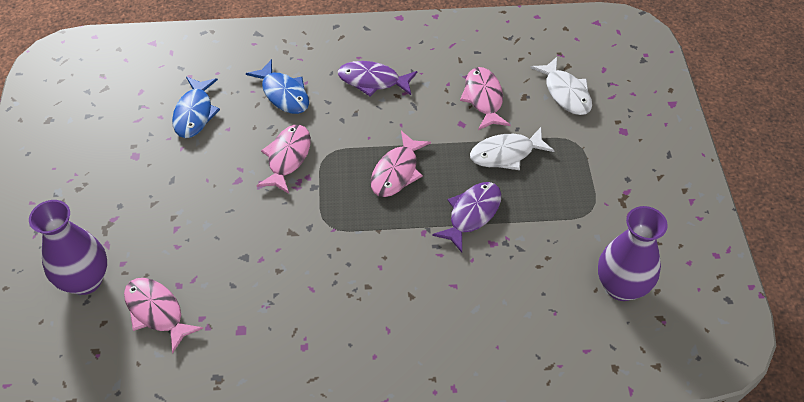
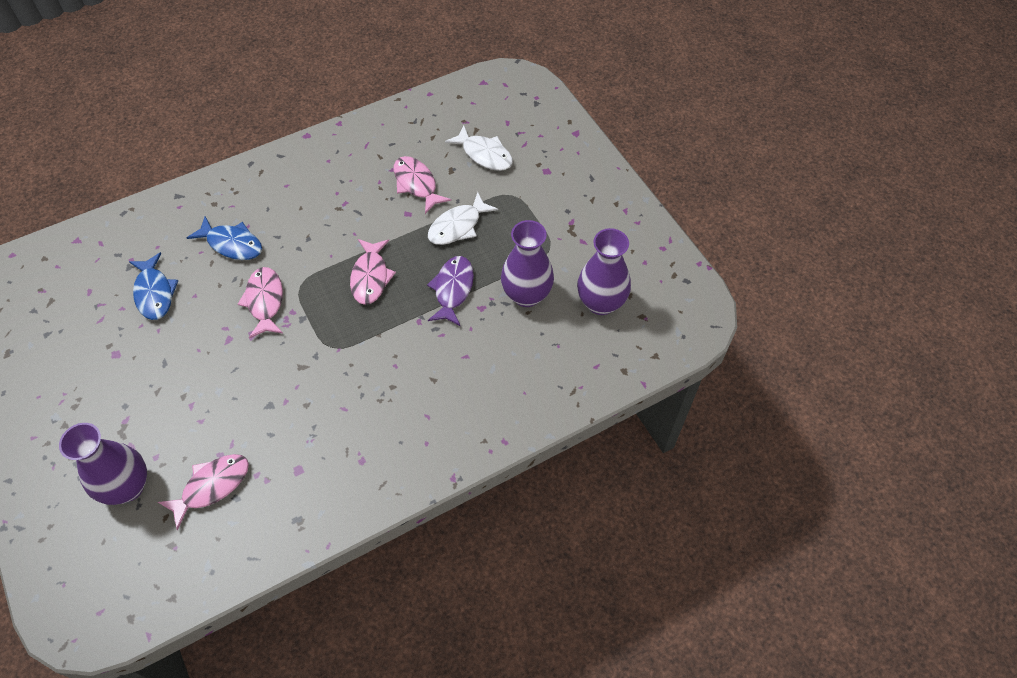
camera: 25 degrees left, 5 degrees up
pink fish [124,278,204,353] -> pink fish turned 120 degrees clockwise [158,454,249,530]
purple fish [338,61,418,96] -> none
none -> purple vase [501,220,554,307]

